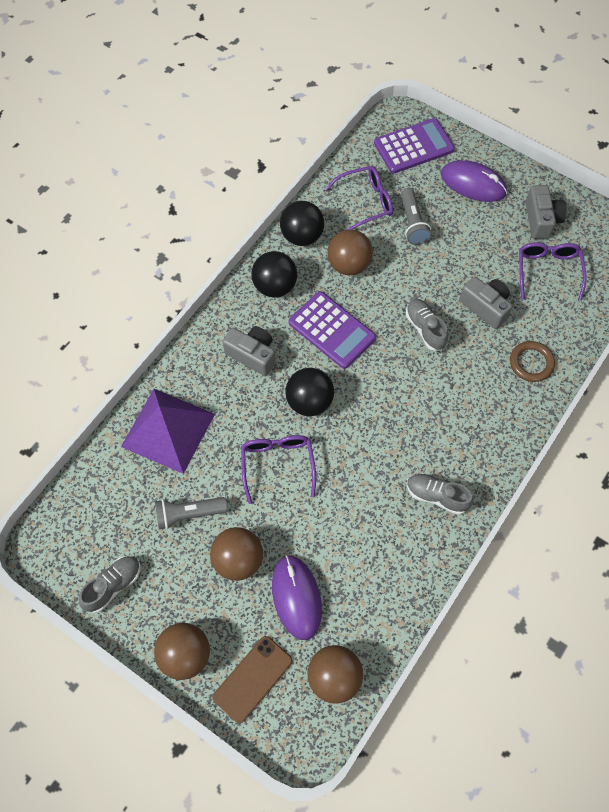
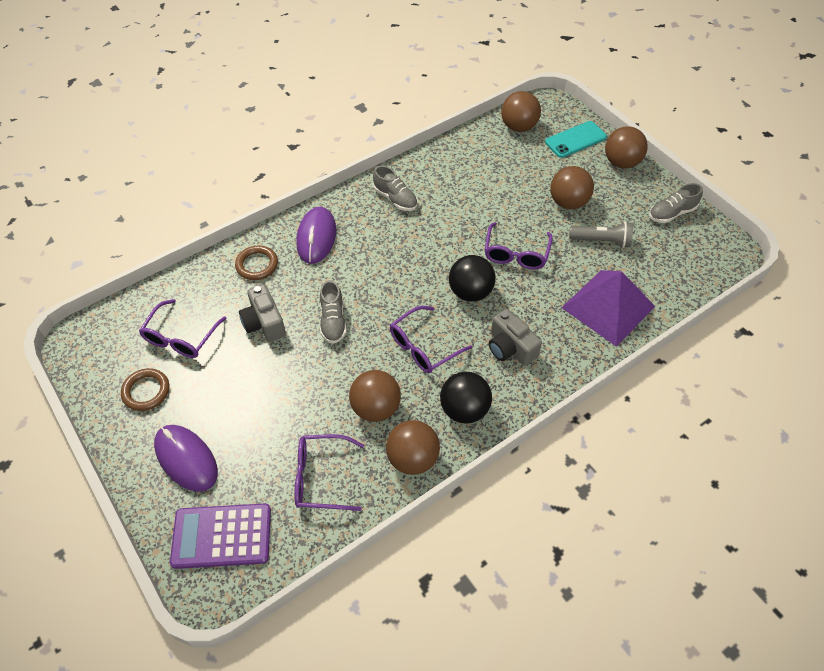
camera: 160 degrees left, 10 degrees down
brown phone [212,636,292,723] -> turquoise phone [545,121,607,158]
purple mouse [272,555,322,640] -> purple mouse moved to [296,207,336,264]
black ball [280,201,324,246] -> brown ball [386,420,440,475]
purple calculator [289,291,376,369] -> purple glasses [390,306,473,373]
grey flashlight [401,188,432,245] -> none
grey camera [525,185,566,239] -> brown ring [121,368,169,411]

